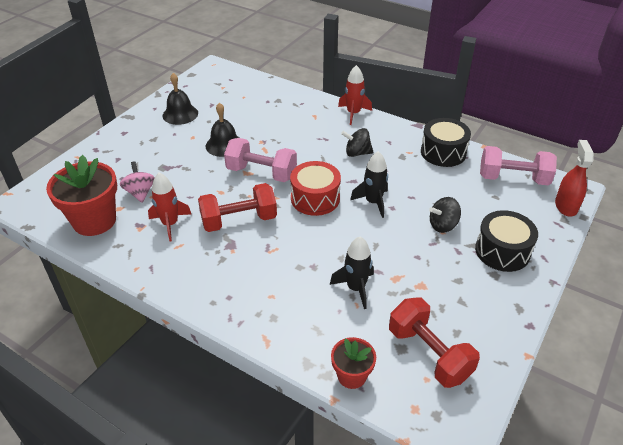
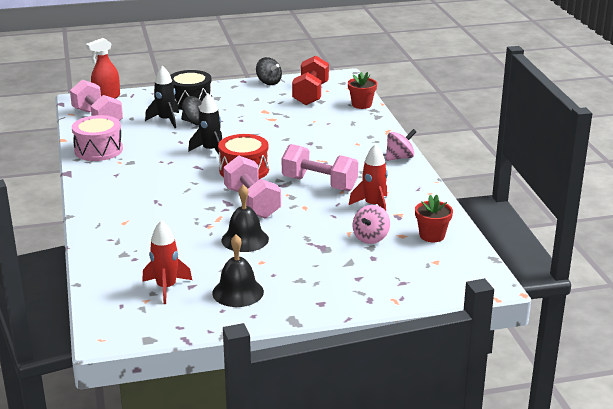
camera: 135 degrees left, 15 degrees down
red flower pot [46,155,117,236] -> red flower pot [415,195,453,242], size x0.55
red dumbbell [198,183,277,232] -> pink dumbbell [282,144,358,191]
black rocket [330,237,374,309] -> black rocket moved to [145,66,179,128]
red rocket [338,65,372,125] -> red rocket moved to [142,220,192,304]
black spinning top [341,128,373,157] -> black spinning top moved to [256,57,282,85]
black drum [421,118,471,167] -> pink drum [72,115,123,161]
none -> pink spinning top [385,129,416,161]

